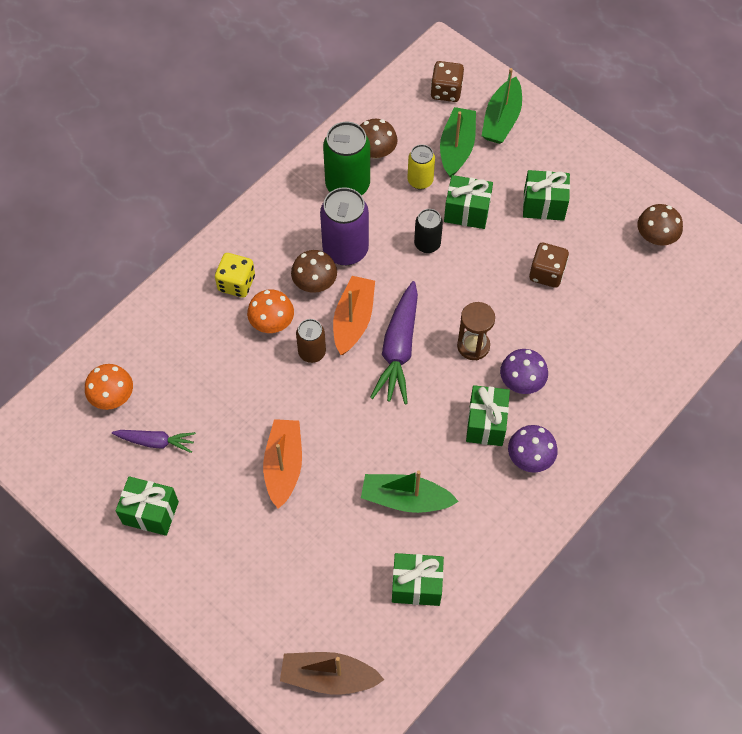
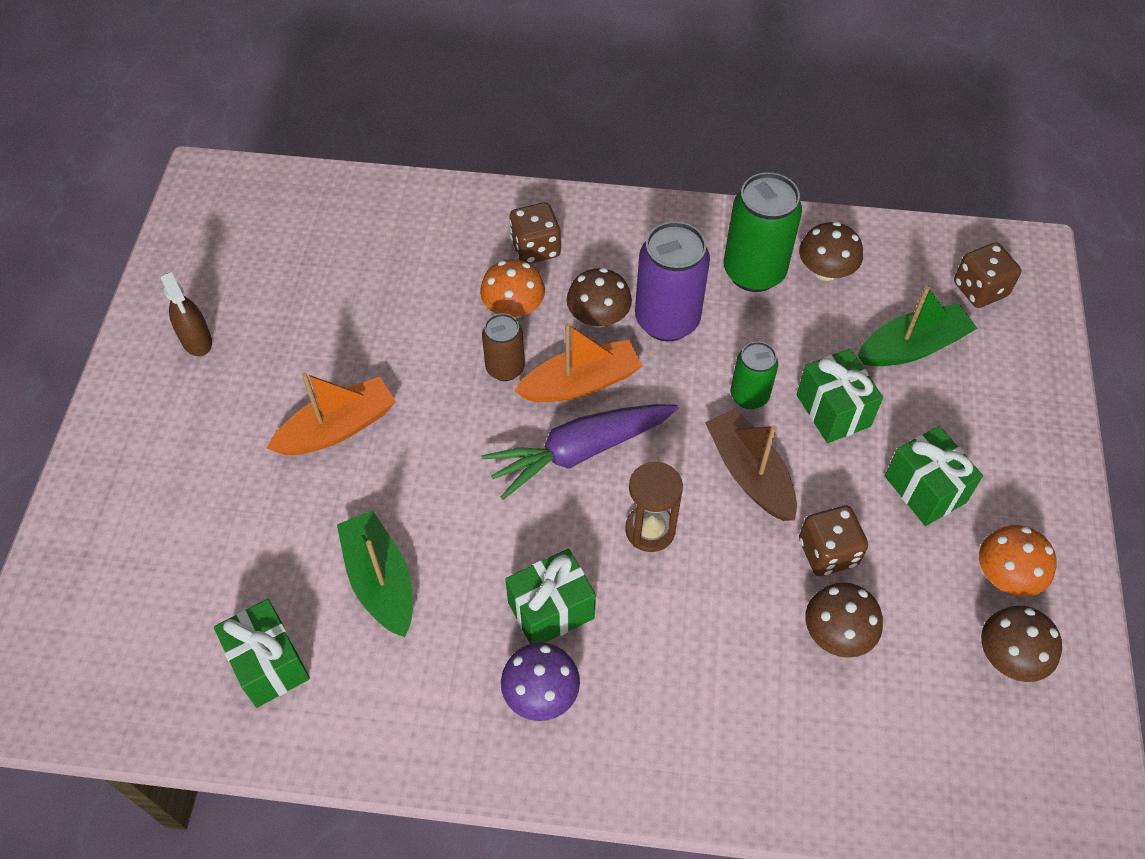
camera: 55 degrees right, 5 degrees down
orange mushroom [85,364,133,410] -> orange mushroom moved to [979,525,1057,597]
purple carrot [112,430,196,453] -> none
green gift [116,476,179,536] -> brown spray bottle [161,272,212,356]
yellow dice [215,253,255,298] -> brown dice [509,202,561,264]
brown boat [280,652,385,695] -> brown boat moved to [705,408,797,521]
yellow can [408,144,435,190] -> none
black can [414,209,443,253] -> green can [730,341,778,409]
green boat [482,68,522,144] -> none
purple mushroom [500,349,548,394] -> none
none -> brown mushroom [805,582,883,658]

